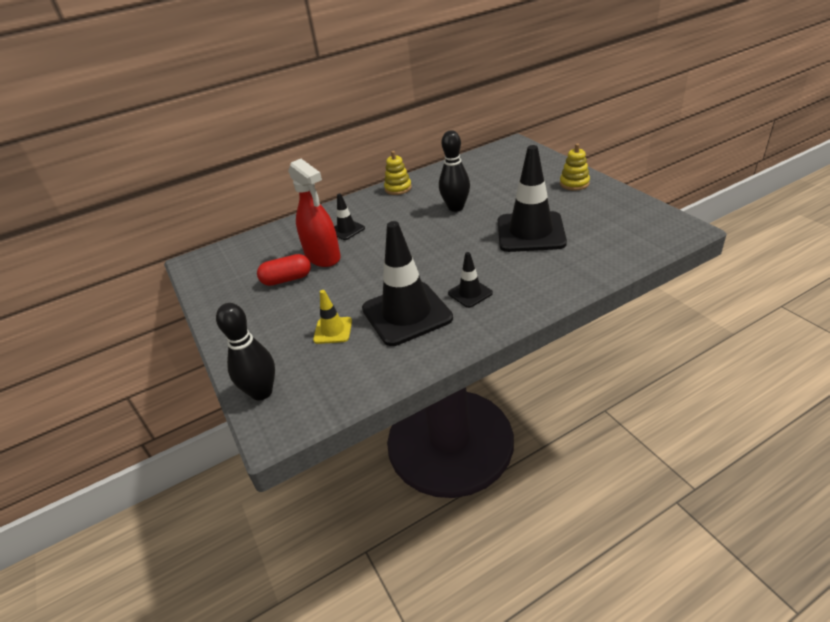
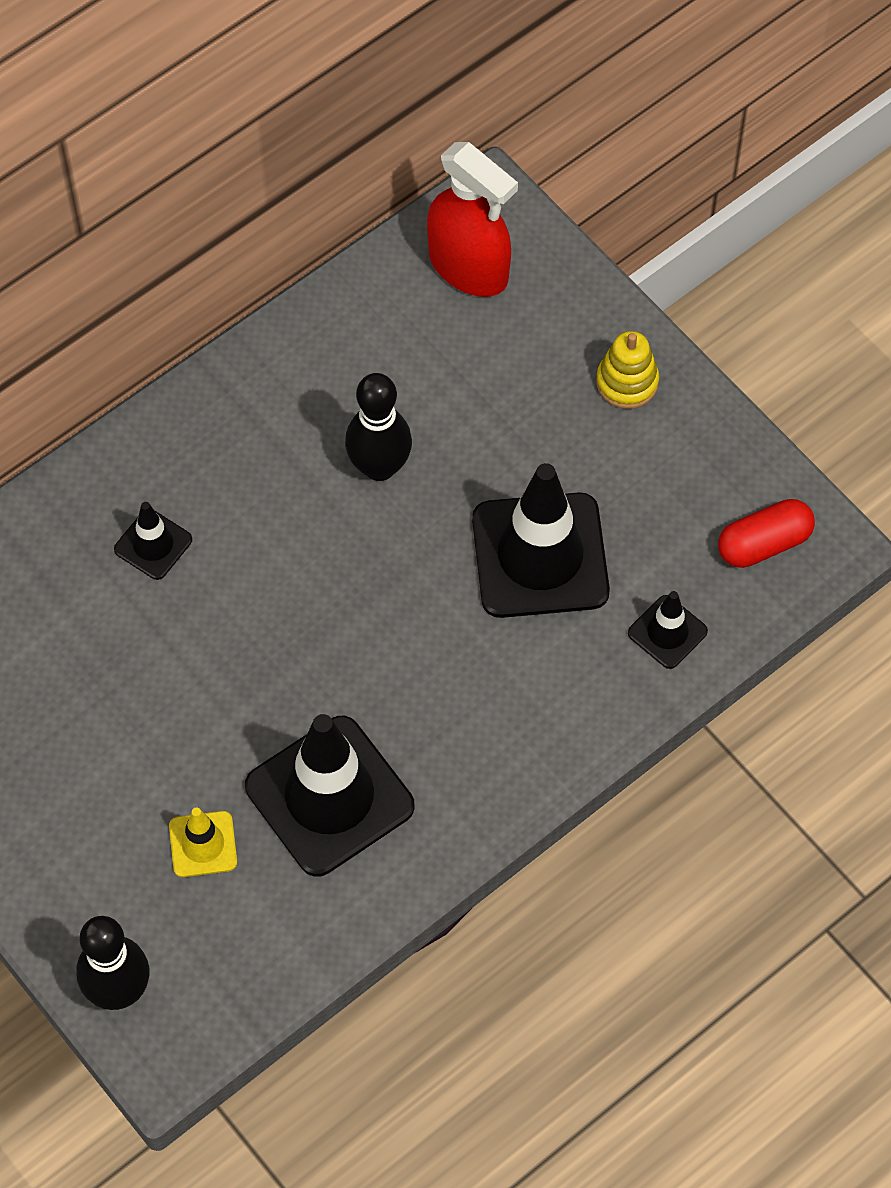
camera: 15 degrees left, 25 degrees up
red capsule [257,254,311,286] -> red capsule moved to [718,499,815,568]
red spray bottle [288,159,341,267] -> red spray bottle moved to [427,142,518,297]
yellow stacking toy [384,151,412,195] -> none
black traffic cone [448,252,493,308] -> black traffic cone moved to [628,591,708,669]

